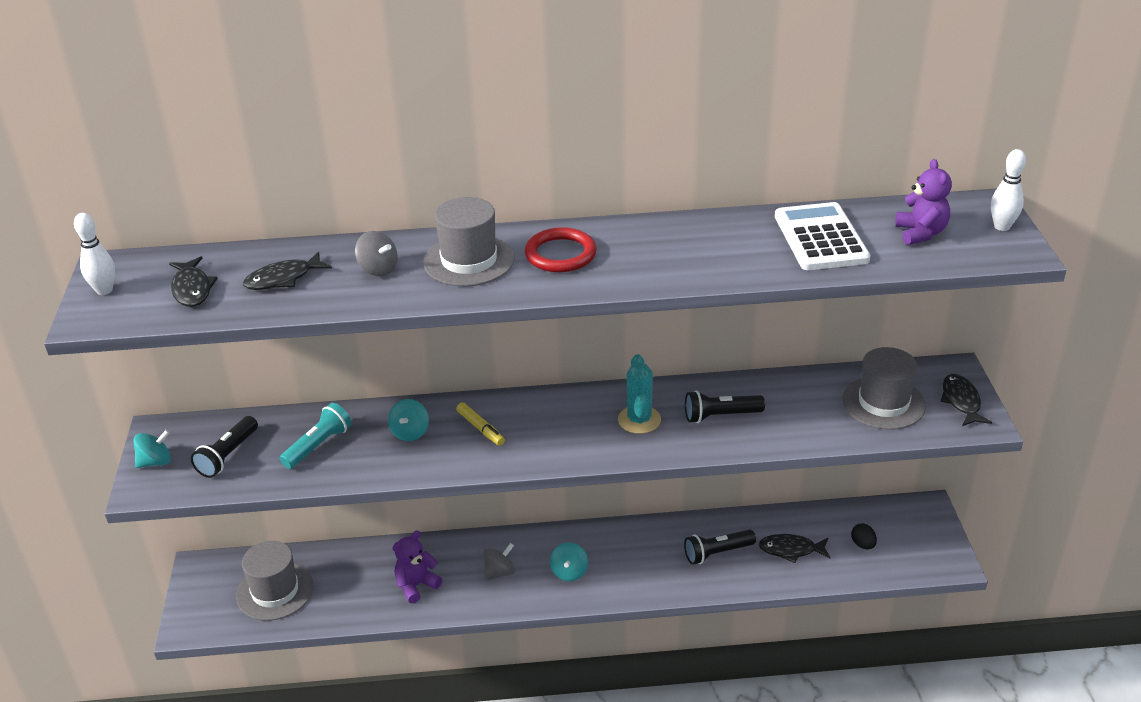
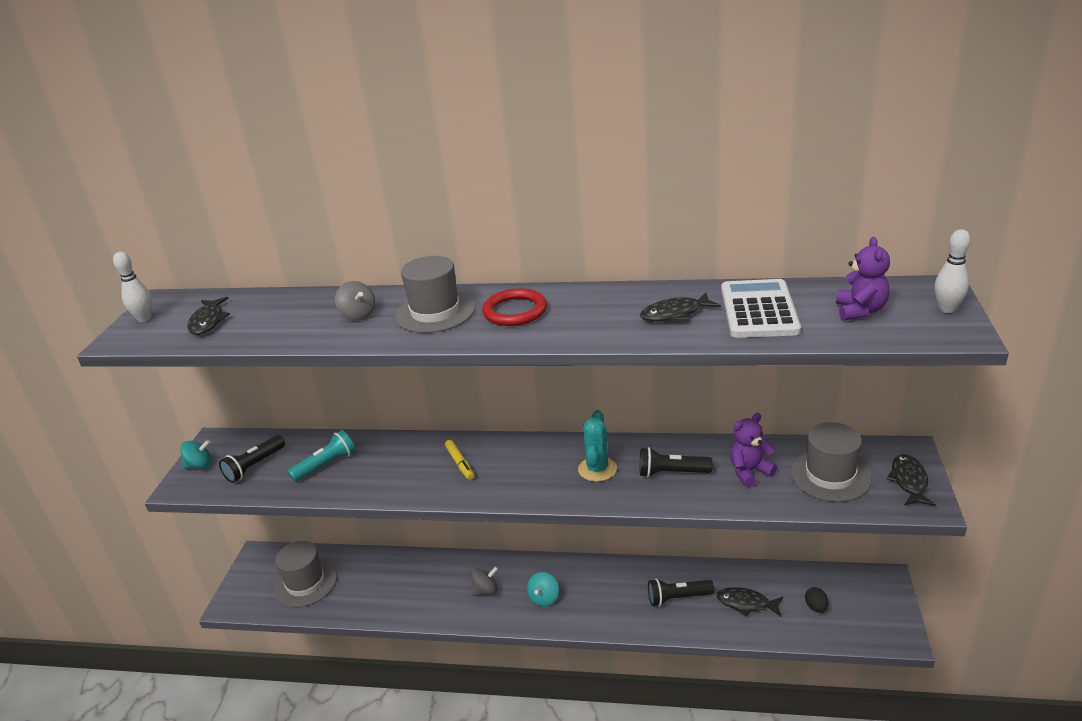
camera: 15 degrees right, 5 degrees down
black fish [243,251,332,290] -> black fish moved to [640,293,721,322]
turquoise spinning top [388,399,429,441] -> none
purple teddy bear [393,531,442,604] -> purple teddy bear moved to [730,413,777,487]

